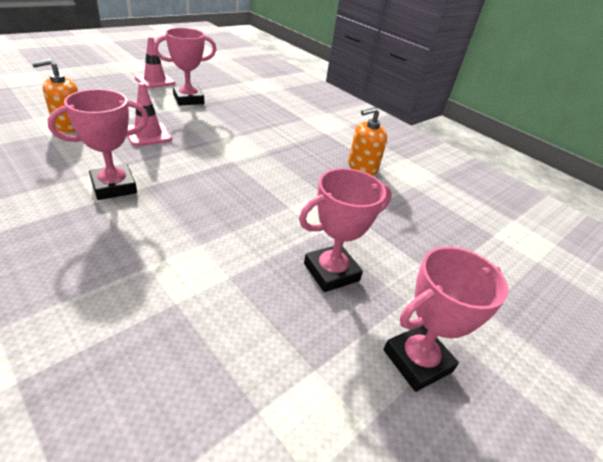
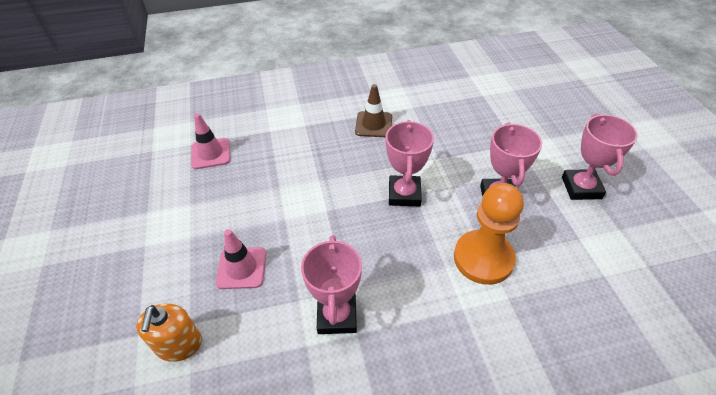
camera: 55 degrees left, 10 degrees up
pink traffic cone [135,36,175,88] -> pink traffic cone moved to [191,113,230,169]
pink trophy [154,28,216,106] -> pink trophy moved to [385,120,434,206]
orange soap dispenser [348,107,387,175] -> brown traffic cone [355,84,392,137]
none -> orange pawn [454,183,524,285]

